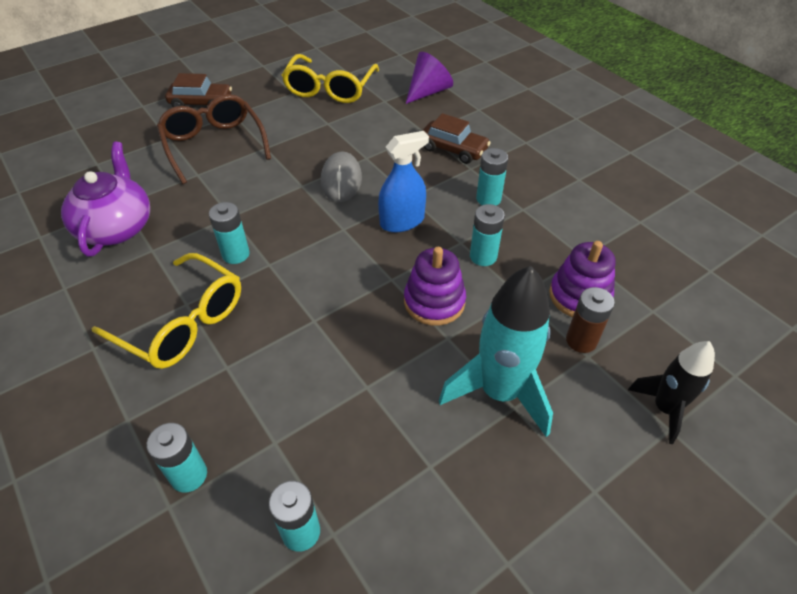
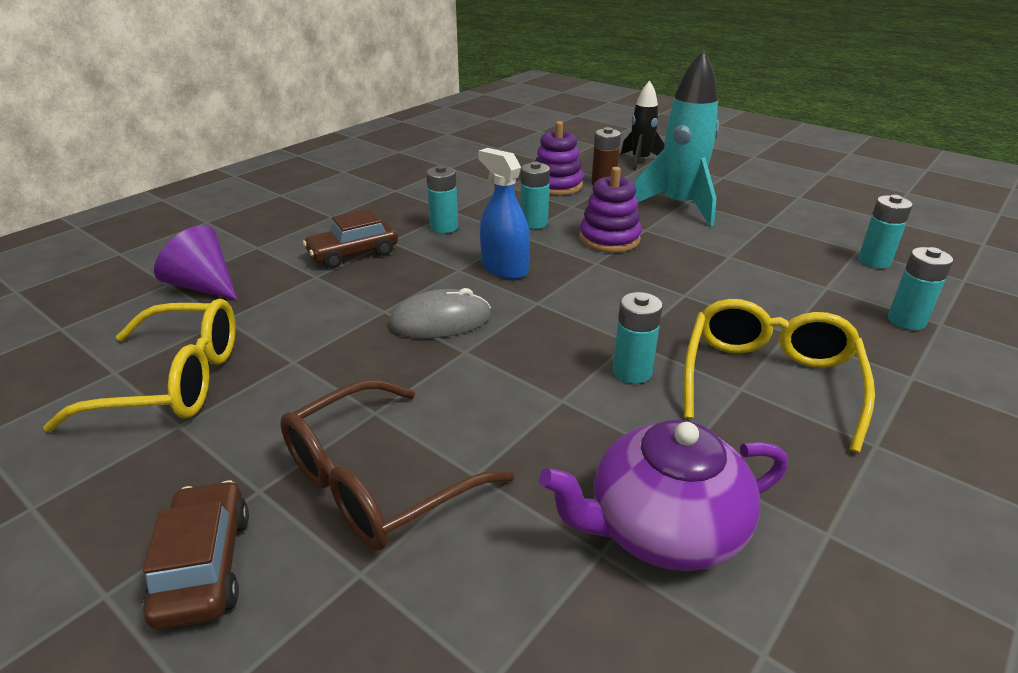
camera: 105 degrees left, 15 degrees down
brown car [422,113,491,164] -> brown car turned 135 degrees counterclockwise [303,209,398,268]

